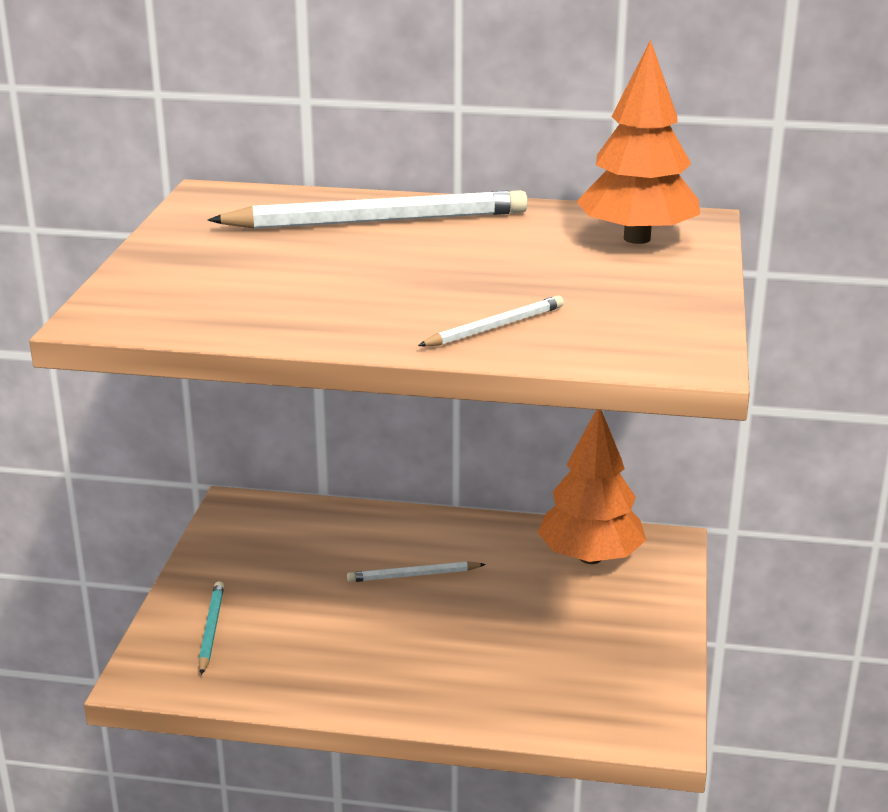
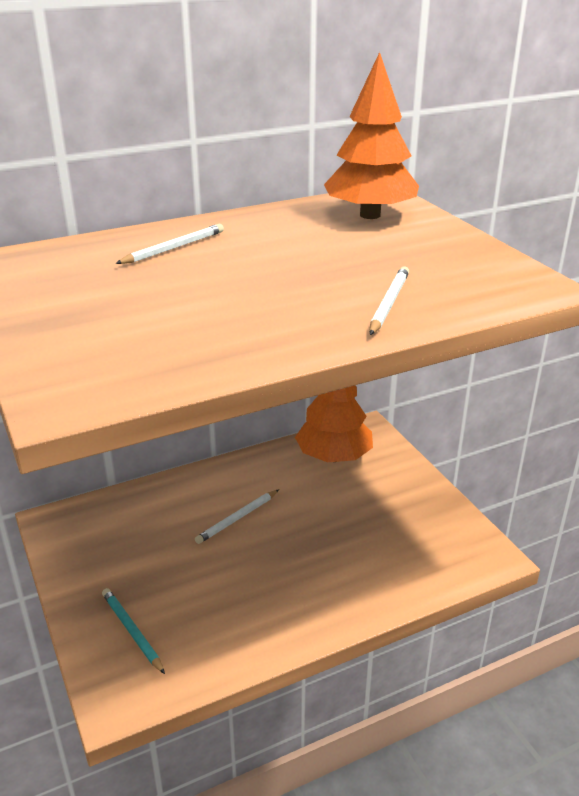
camera: 35 degrees left, 5 degrees up
white pencil [208,190,528,229] -> white pencil [115,224,224,264], size x0.48

